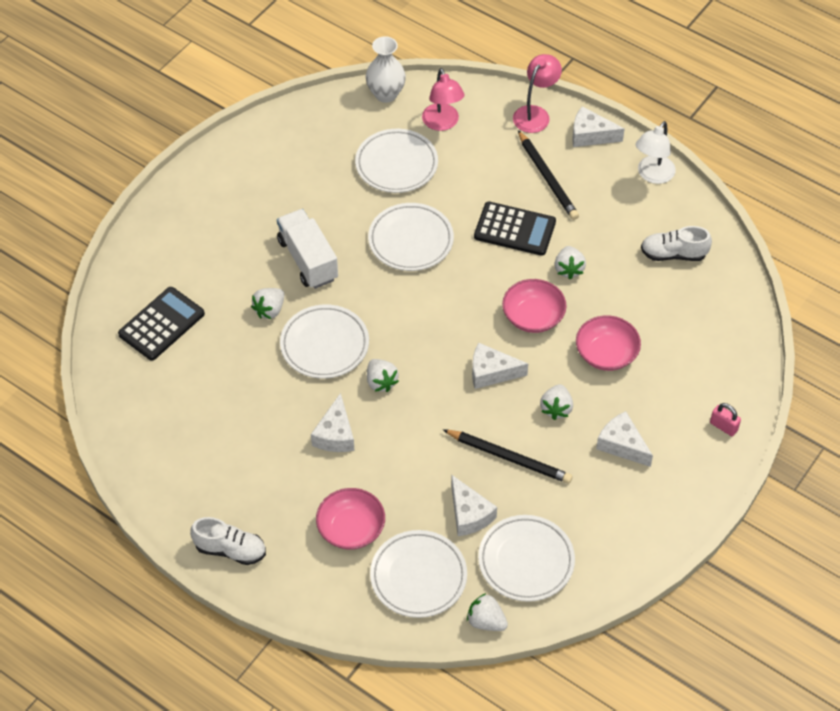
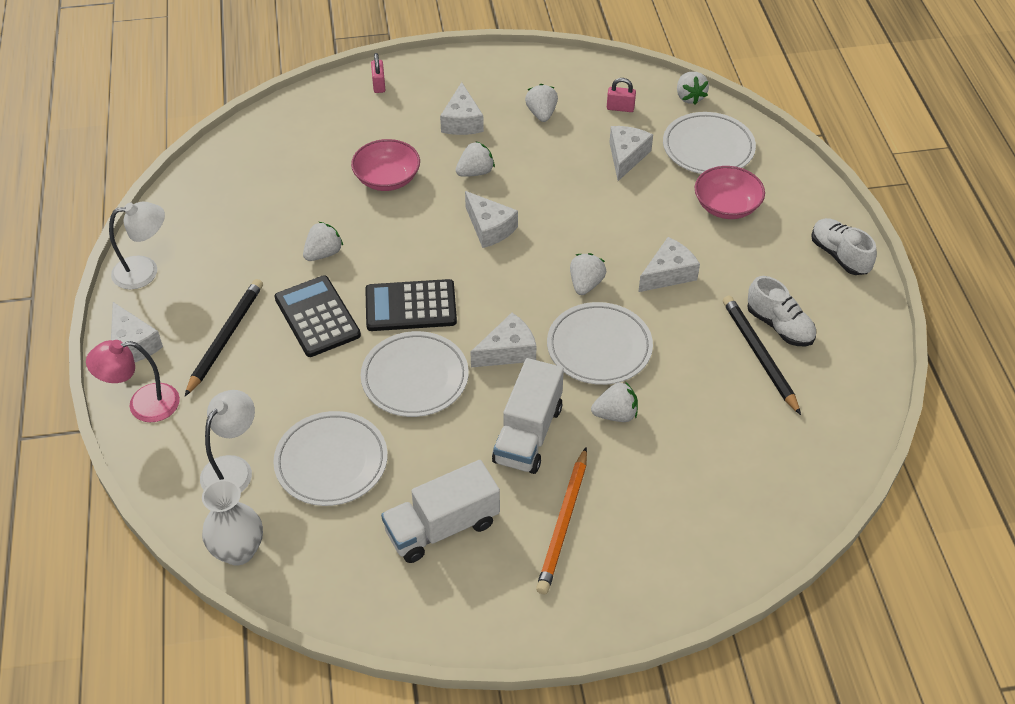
camera: 135 degrees left, 5 degrees down
black calculator [118,287,205,361] -> black calculator moved to [365,279,457,331]
pink lamp [422,68,465,131] -> white lamp [200,390,255,492]
black pencil [443,429,573,484] -> black pencil moved to [723,295,801,415]
white plate [478,515,575,602] -> pink padlock [607,78,636,112]
pink bowl [502,279,567,333] -> none
white shoe [641,226,712,261] -> white shoe moved to [747,276,816,346]
none -> white truck [381,460,500,563]
none -> white cheese [470,313,536,367]
none -> white strawberry [525,84,558,122]
none -> orange pencil [536,447,587,595]

